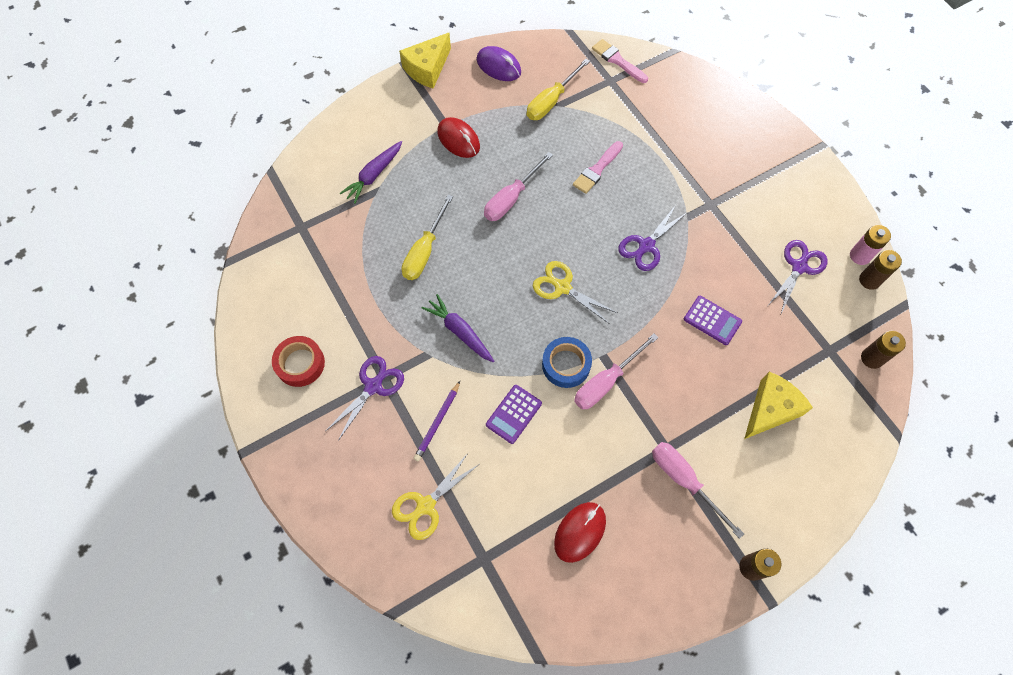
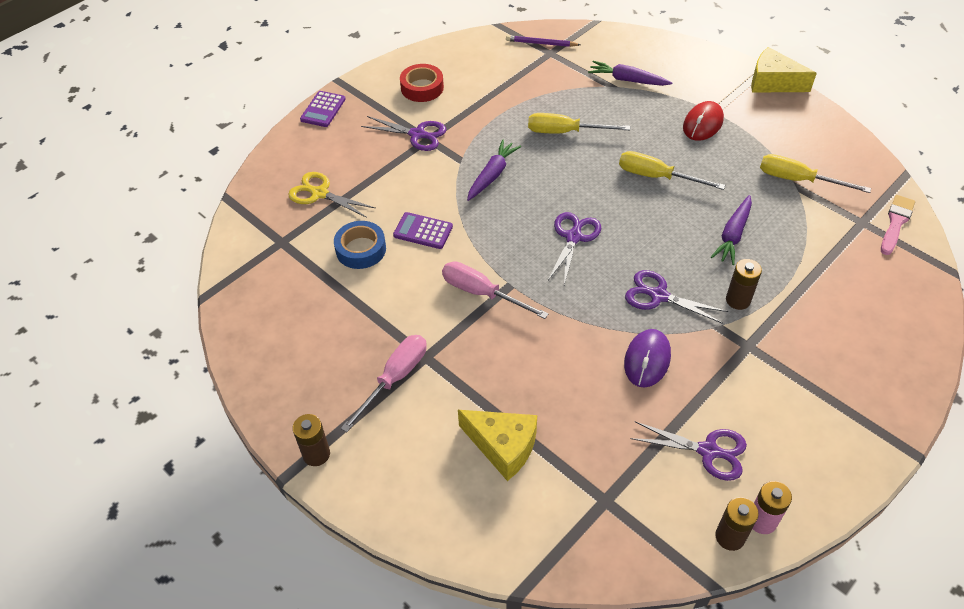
camera: 75 degrees right, 15 degrees down
purple pencil [413,381,460,461] -> purple pencil moved to [506,35,581,47]
purple mouse [477,46,521,81] -> purple mouse moved to [624,329,671,388]
pink screwdriver [484,152,553,221] -> yellow screwdriver [619,151,725,190]
yellow scissors [533,261,617,324] -> purple scissors [548,212,601,285]
blue tape [542,337,592,388] -> blue tape moved to [334,221,386,269]
red mouse [554,502,606,563] -> none
pink brush [573,141,623,194] -> purple carrot [711,195,752,265]
purple calculator [684,296,742,345] -> purple calculator moved to [300,91,346,127]
brown battery [861,331,906,369] -> brown battery moved to [726,259,762,310]

